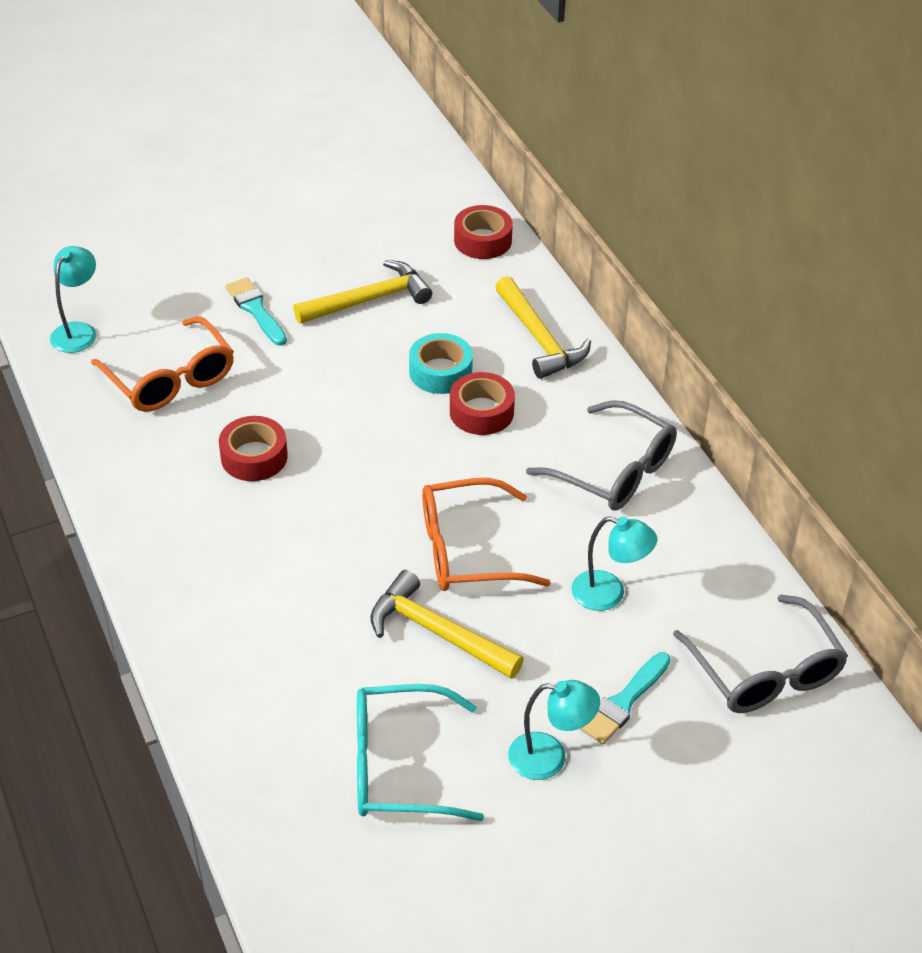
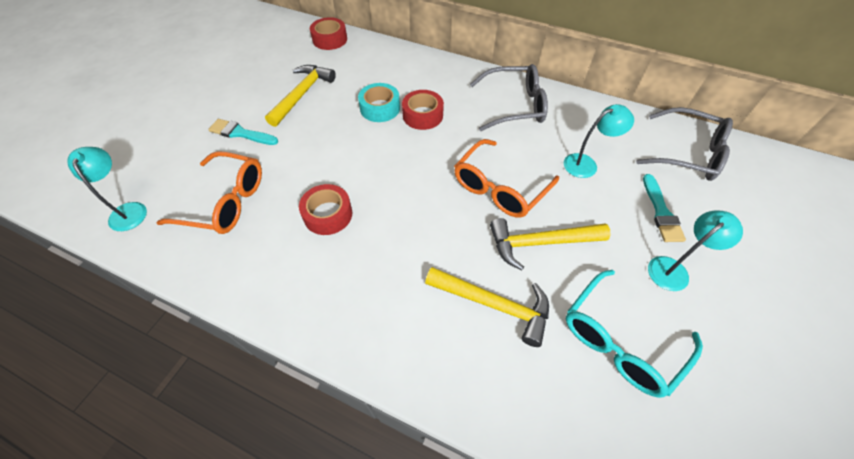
camera: 40 degrees left, 10 degrees up
yellow hammer [495,276,591,379] -> yellow hammer moved to [425,267,549,347]

